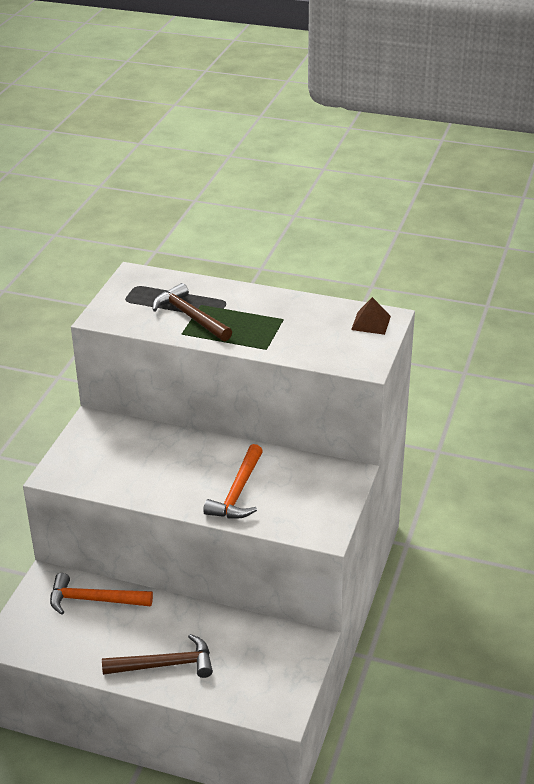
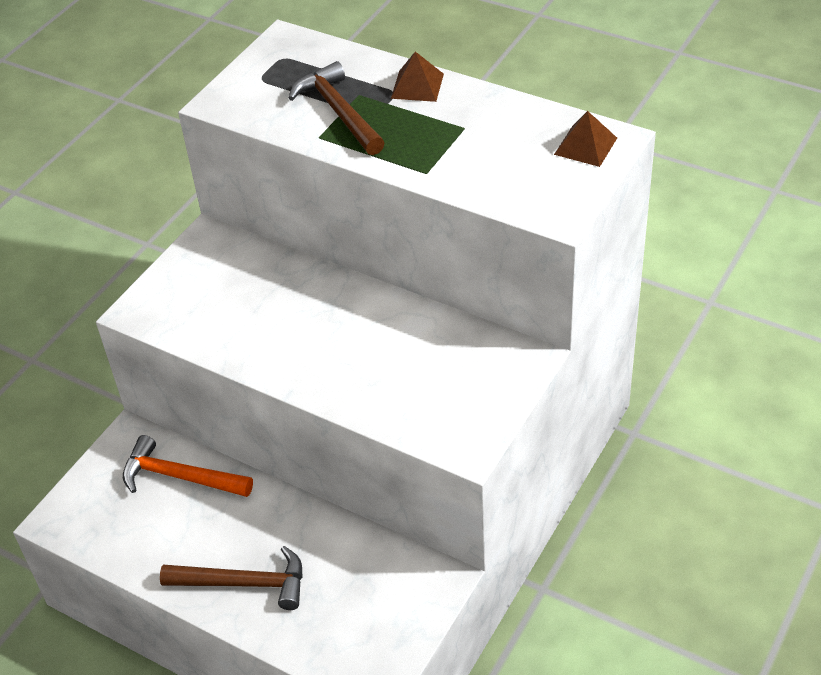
camera: 15 degrees right, 10 degrees up
orange hammer [203,444,263,519] -> none
none -> brown pyramid [391,51,444,102]

